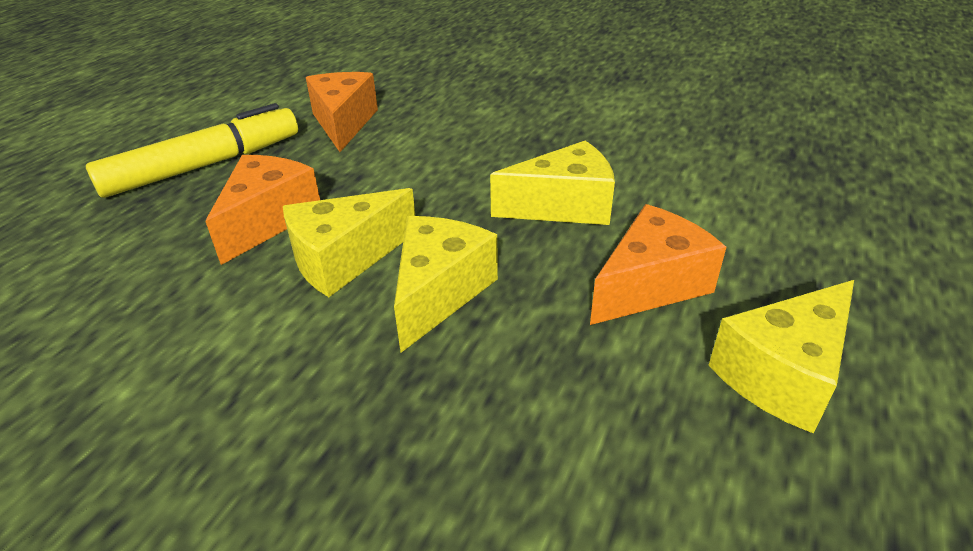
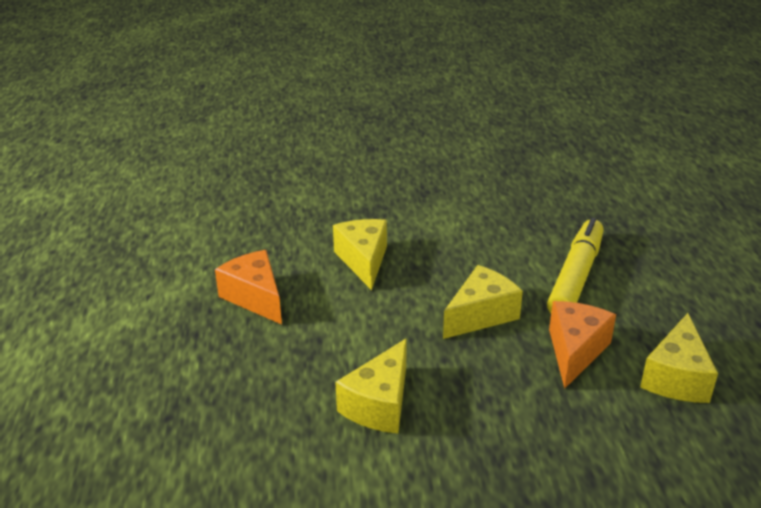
camera: 30 degrees left, 5 degrees down
yellow marker [86,103,298,198] -> yellow marker moved to [547,218,604,313]
orange cheese [205,155,320,265] -> none
yellow cheese [394,216,498,353] -> yellow cheese moved to [333,219,387,290]

